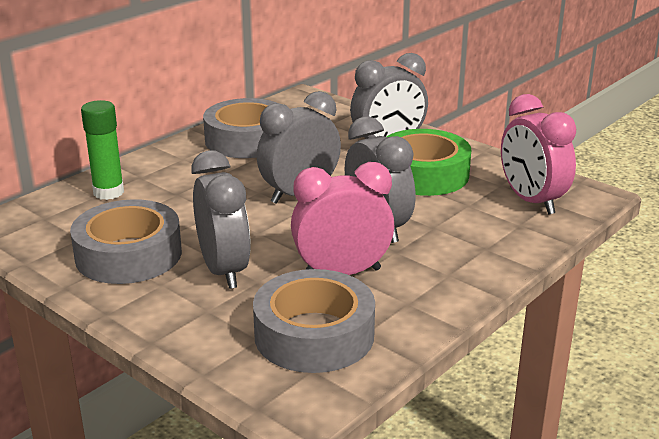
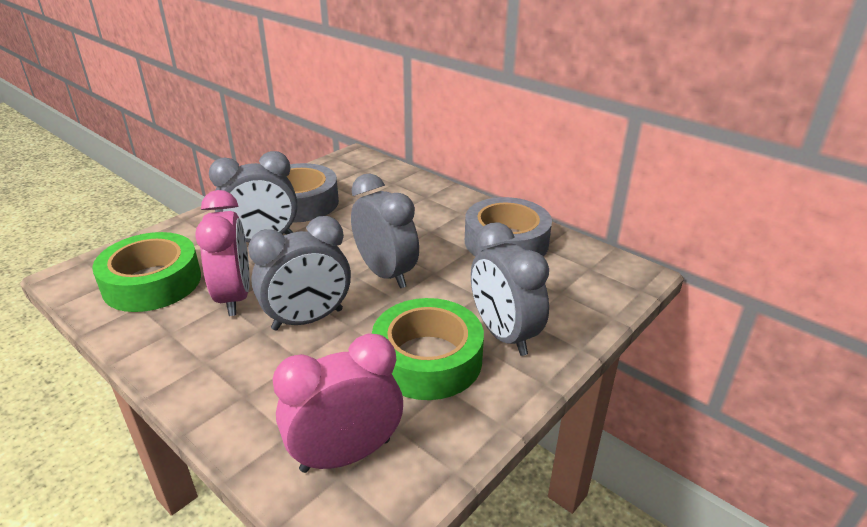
camera: 90 degrees right, 5 degrees up
green glue stick [81,100,124,200] -> none
grey tape [253,269,375,373] -> green tape [92,232,201,312]

